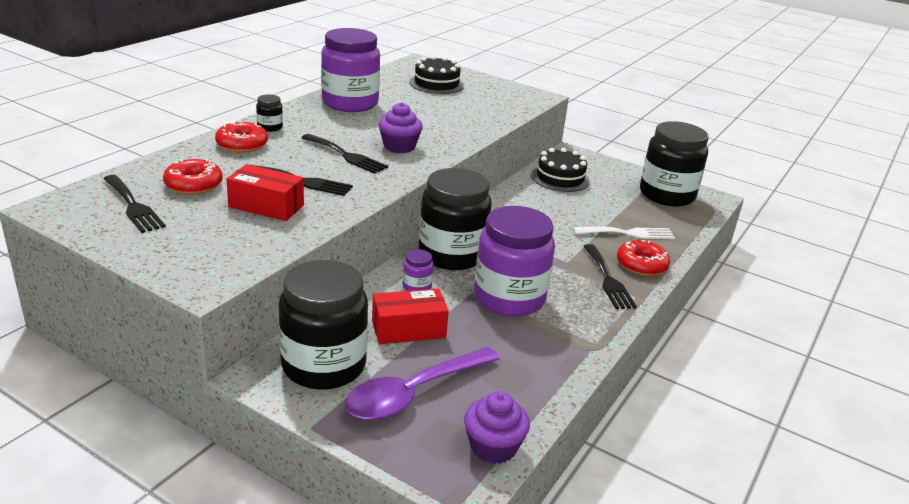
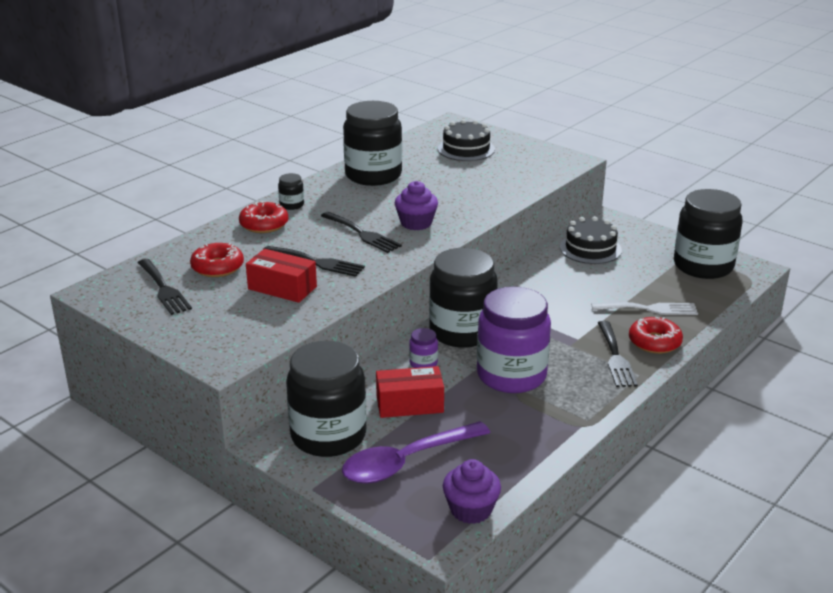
camera: 10 degrees right, 0 degrees up
purple jar [321,28,380,112] -> black jar [343,101,402,186]

